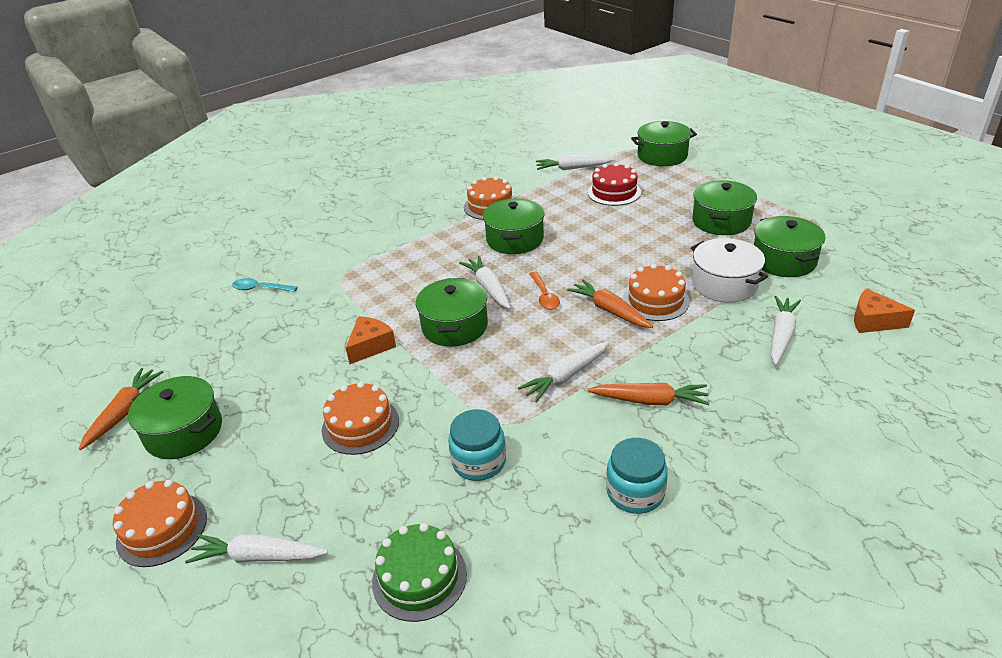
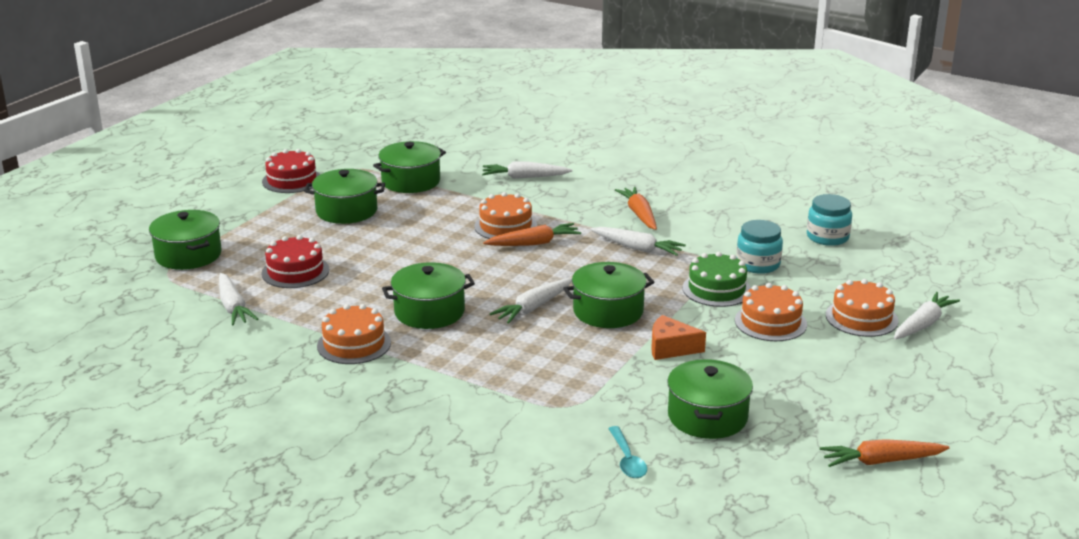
camera: 115 degrees left, 10 degrees down
orange cake [113,480,207,567] -> orange cake moved to [826,279,898,337]
green pot [128,376,222,459] -> green pot moved to [667,359,753,439]
white carrot [185,534,328,564] -> white carrot turned 120 degrees counterclockwise [894,292,960,339]
green cake [372,523,467,622] -> green cake moved to [683,252,751,307]
orange spoon [529,271,560,310] -> none
orange carrot [567,279,653,328] -> orange carrot turned 135 degrees counterclockwise [483,223,581,246]
turquoise jar [606,438,668,514] -> turquoise jar moved to [807,194,852,246]
white pot [691,238,768,303] -> none
orange cheese [854,289,915,333] -> none
none -> red cake [262,149,320,193]

